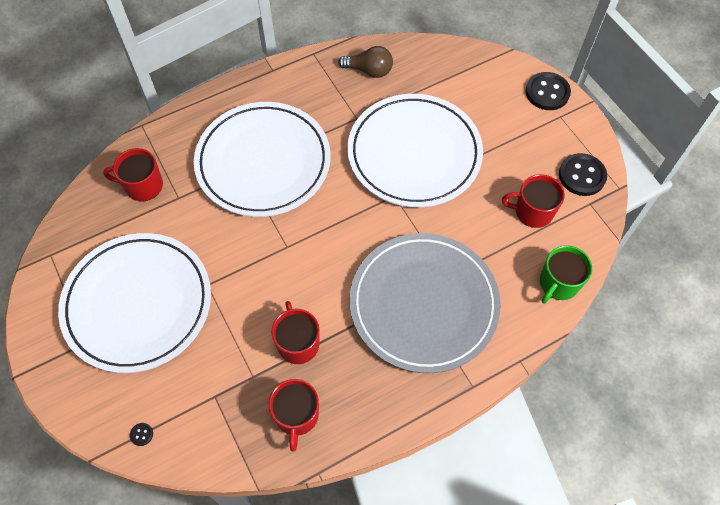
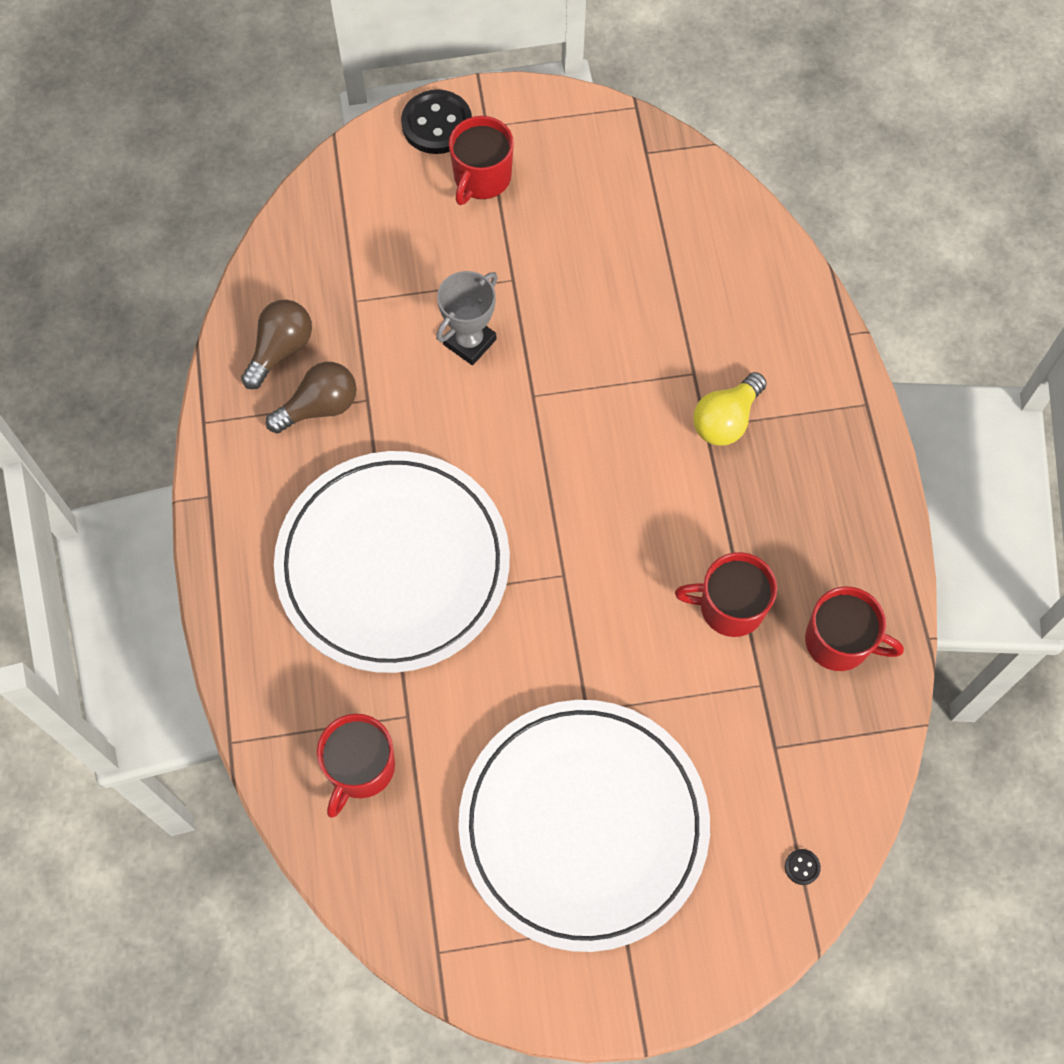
camera: 70 degrees left, 5 degrees up
white plate [347,94,483,207] -> grey trophy [436,271,498,365]
grey plate [349,233,501,373] -> yellow light bulb [693,372,767,446]
red mug [502,174,565,228] -> red mug moved to [449,116,514,205]
green mug [540,245,592,304] -> none
black button [559,153,607,196] -> none
none -> brown light bulb [266,362,357,433]

